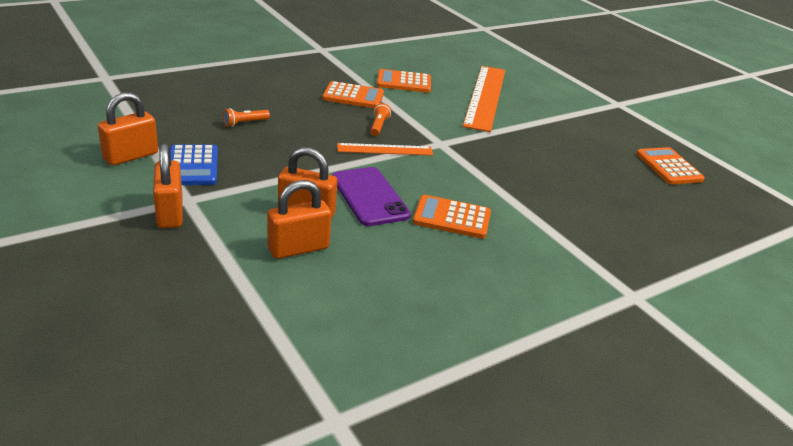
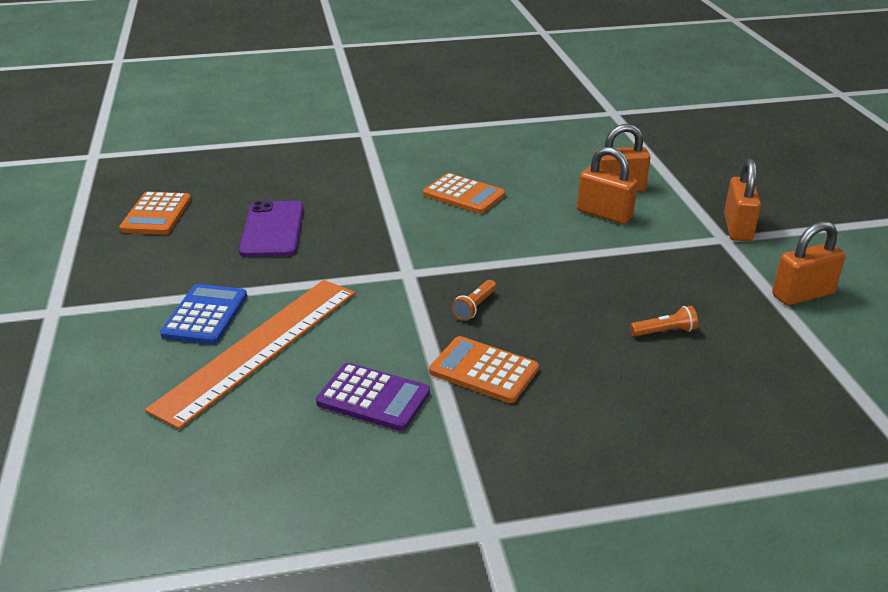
camera: 155 degrees left, 0 degrees up
blue calculator [170,145,218,185] -> blue calculator moved to [160,284,247,344]
purple phone [332,167,411,226] -> purple phone moved to [239,201,304,257]
orange ruler [337,143,433,155] -> none
orange calculator [377,69,431,93] -> purple calculator [316,363,430,431]

